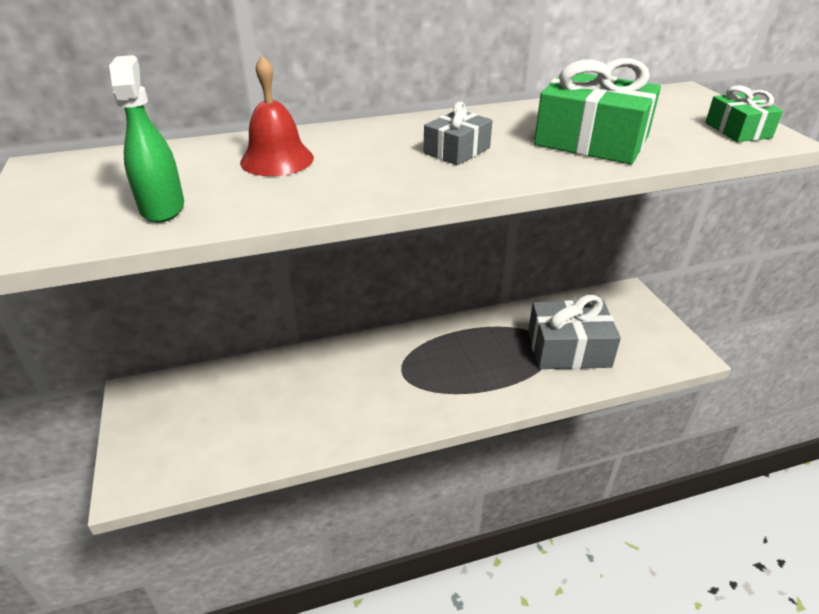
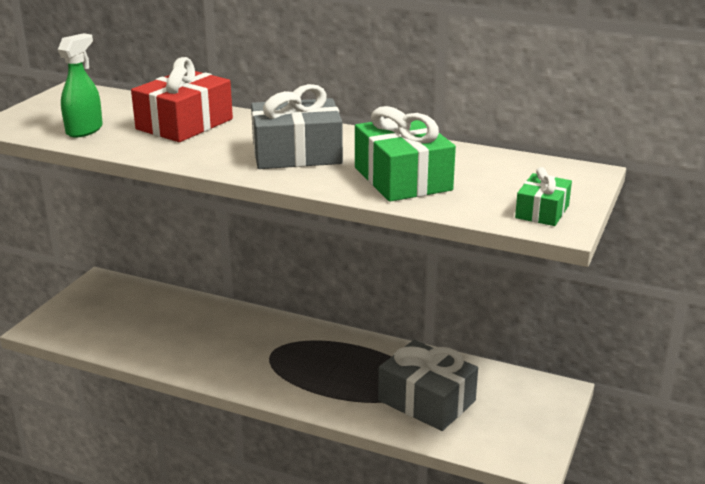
camera: 40 degrees right, 10 degrees down
red bell [240,56,314,176] -> red gift [131,57,233,142]
grey gift [424,102,492,165] -> grey gift [251,84,343,169], size x1.82

